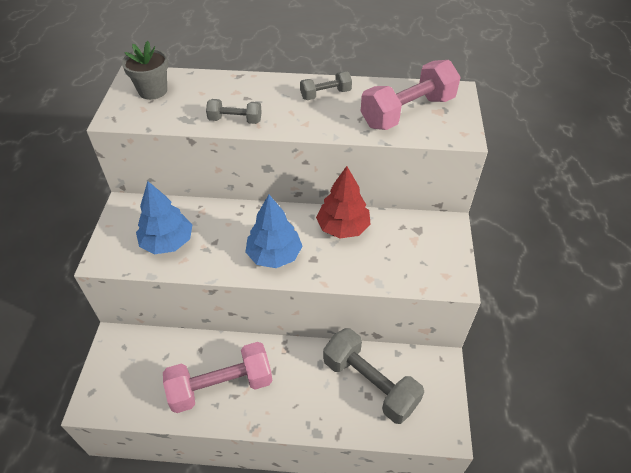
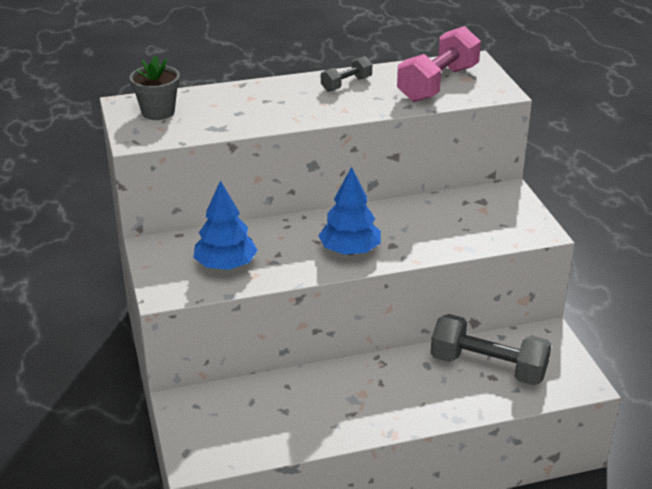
camera: 20 degrees left, 15 degrees down
pink dumbbell [163,342,272,413] -> none
grey dumbbell [206,99,262,124] -> none
red tree [316,166,371,238] -> none

